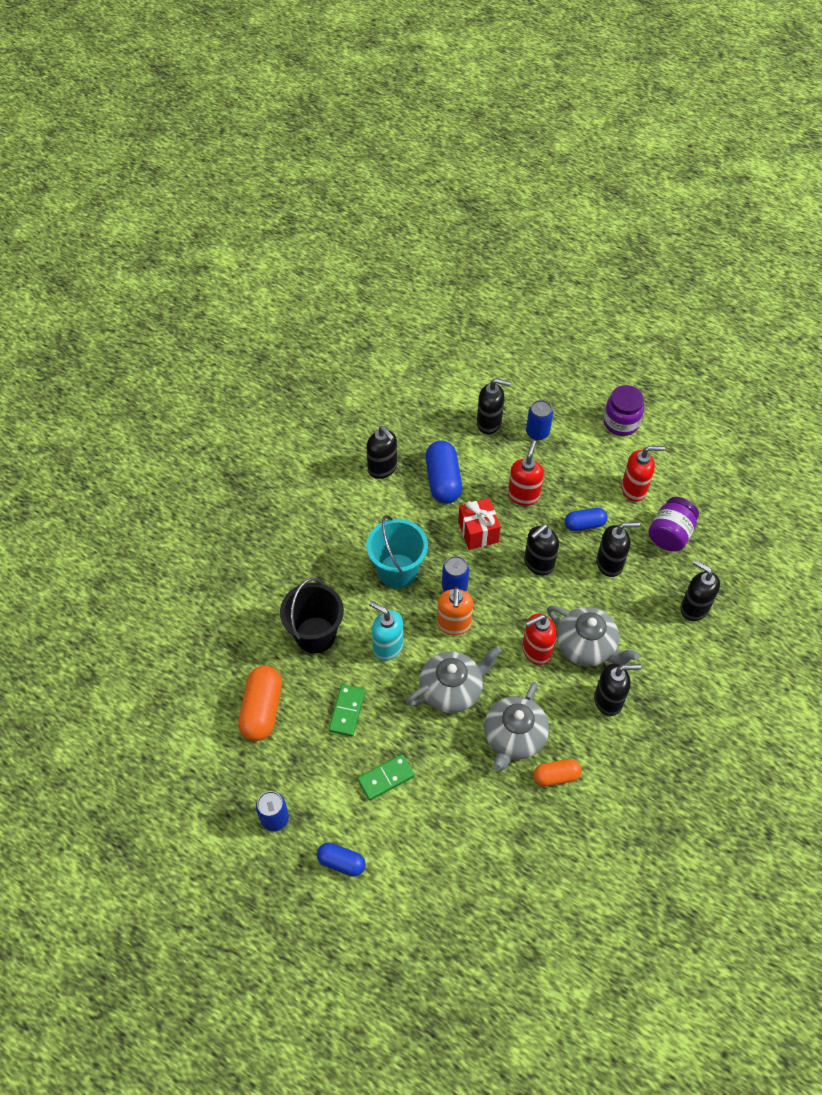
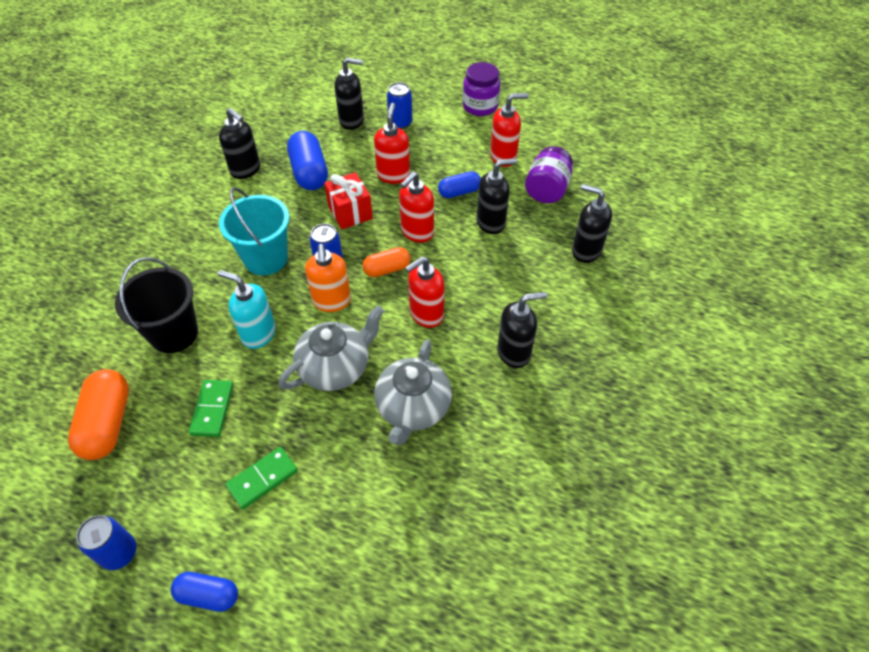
camera: 10 degrees left, 5 degrees down
black soap dispenser [524,524,559,576] -> red soap dispenser [399,172,434,242]
orange capsule [533,759,582,787] -> orange capsule moved to [363,247,411,277]
grey teapot [547,605,639,667] -> none

